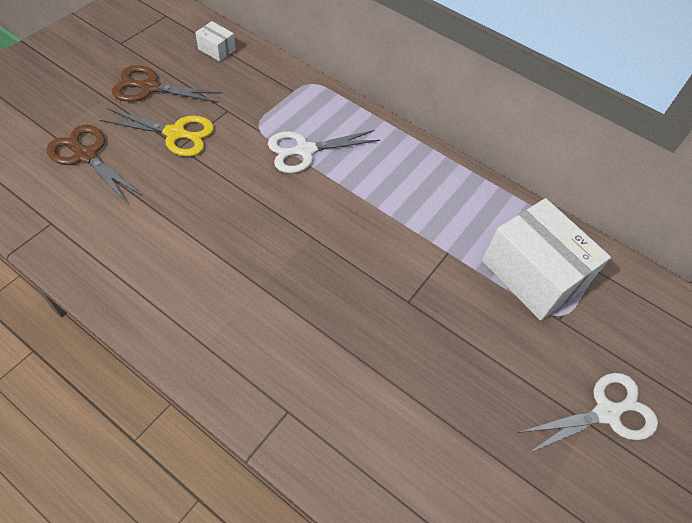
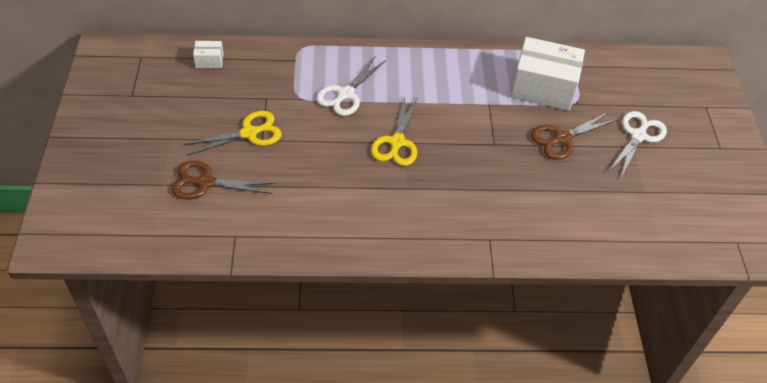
camera: 35 degrees left, 5 degrees down
brown scissors [112,65,223,103] -> brown scissors moved to [531,112,617,160]
none -> yellow scissors [371,97,418,166]

